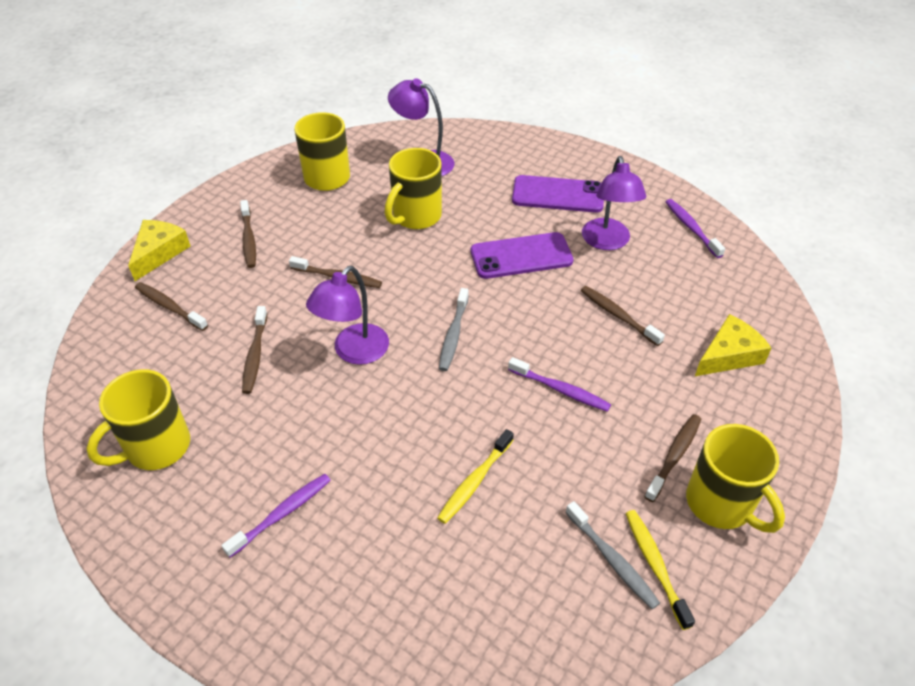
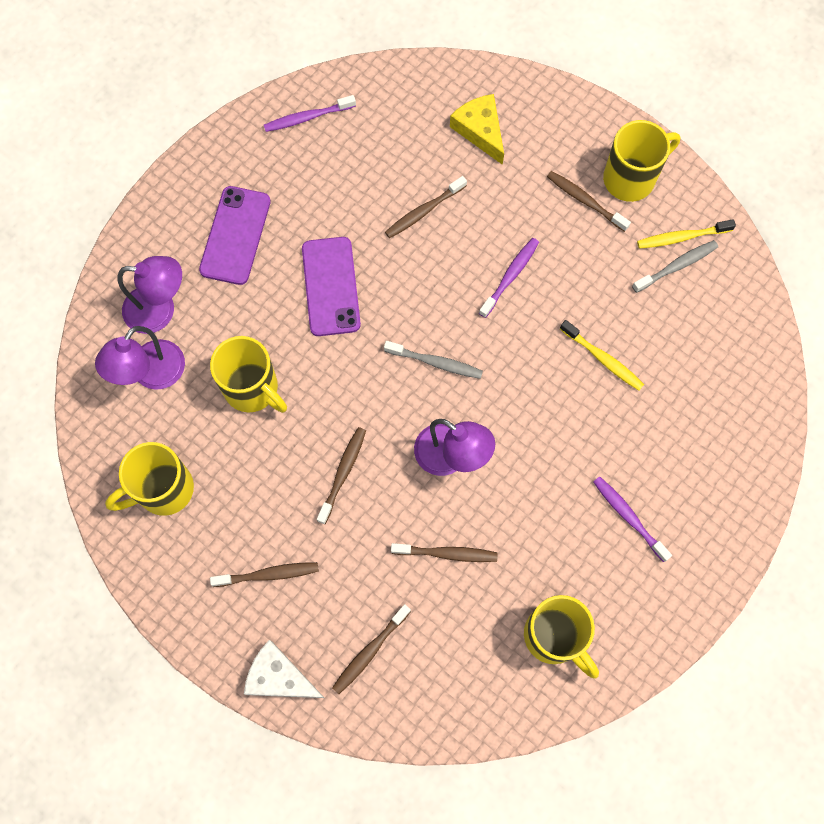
camera: 85 degrees left, 25 degrees up
yellow cheese [128,220,191,281] -> white cheese [244,640,324,698]
purple lamp [582,156,646,250] -> purple lamp moved to [117,256,182,334]

